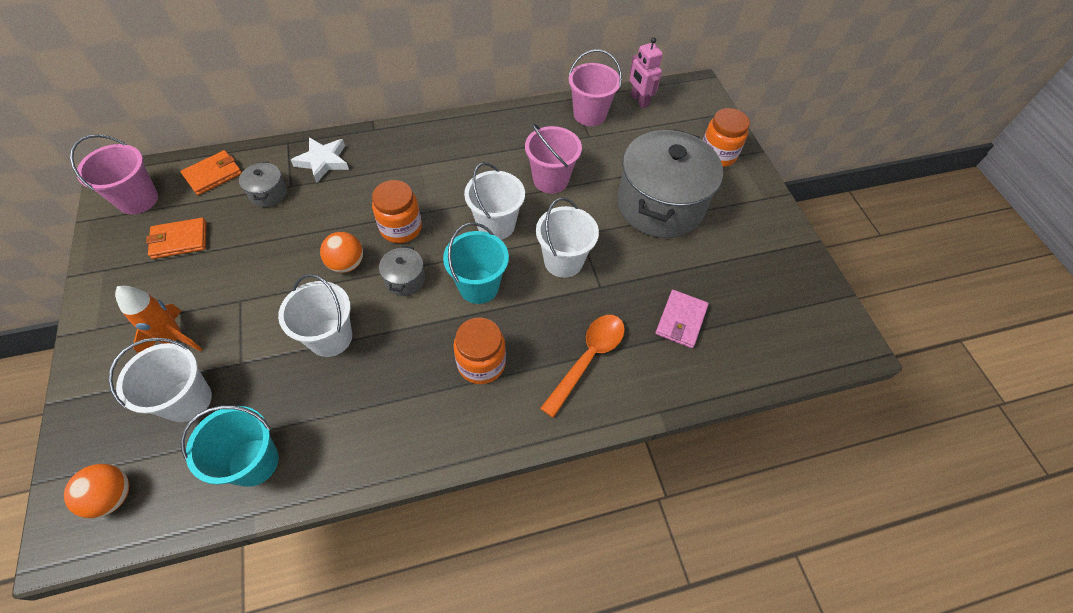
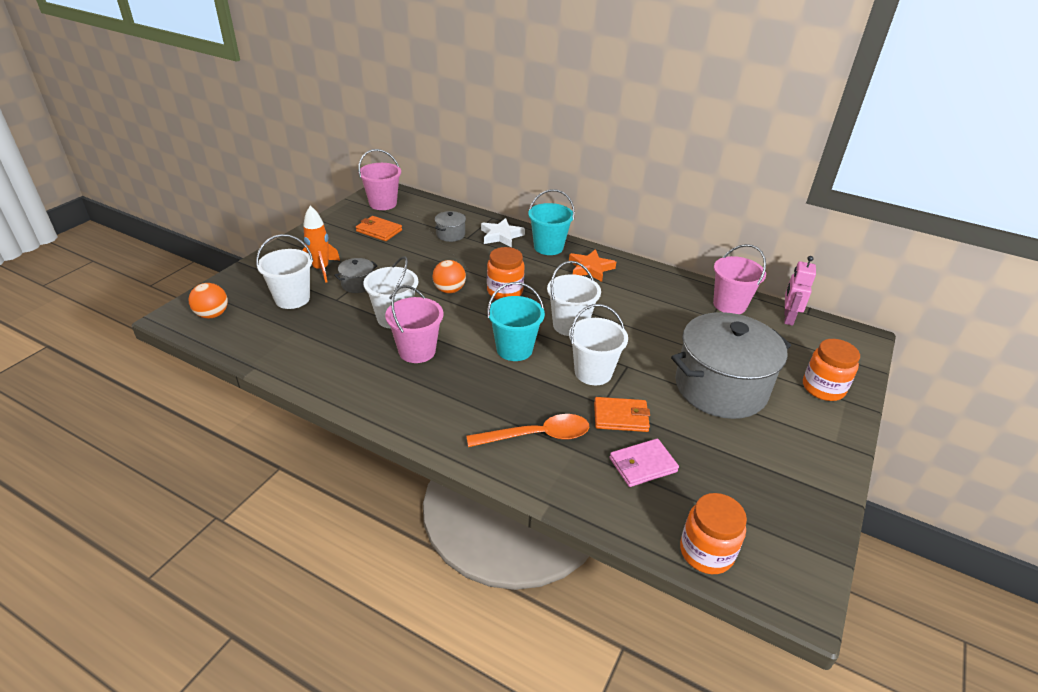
camera: 45 degrees right, 20 degrees down
orange wallet [180,150,242,195] -> orange wallet moved to [594,397,650,432]
turquoise bucket [180,405,279,487] -> turquoise bucket moved to [528,189,575,255]
grey pot [379,246,425,296] -> grey pot moved to [334,258,378,293]
orange jar [453,317,506,384] -> orange jar moved to [680,493,747,574]
pink bucket [525,123,582,194] -> pink bucket moved to [385,285,444,363]
none -> orange star [569,249,616,282]

